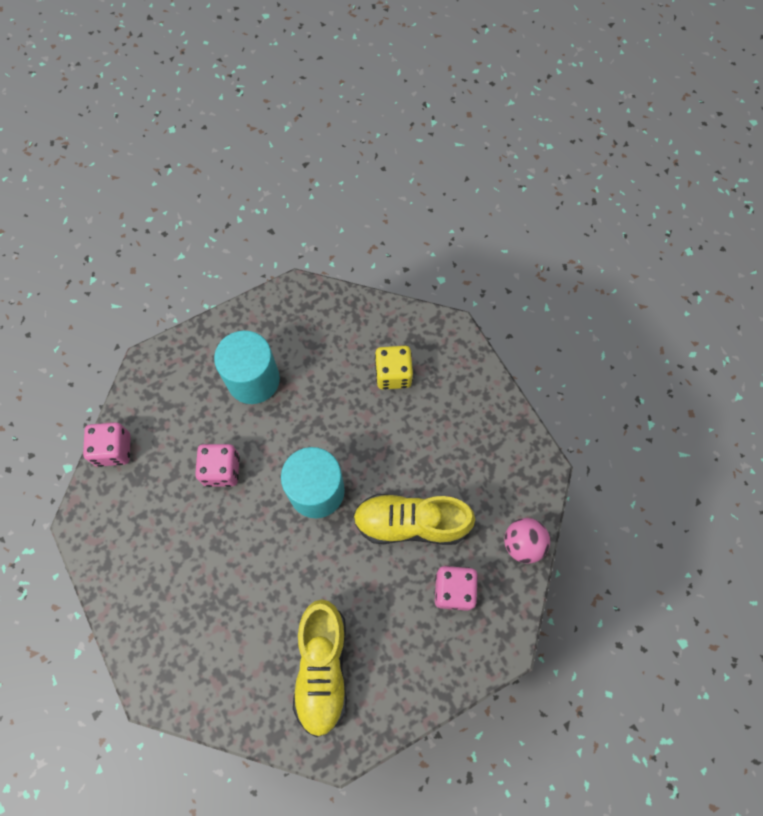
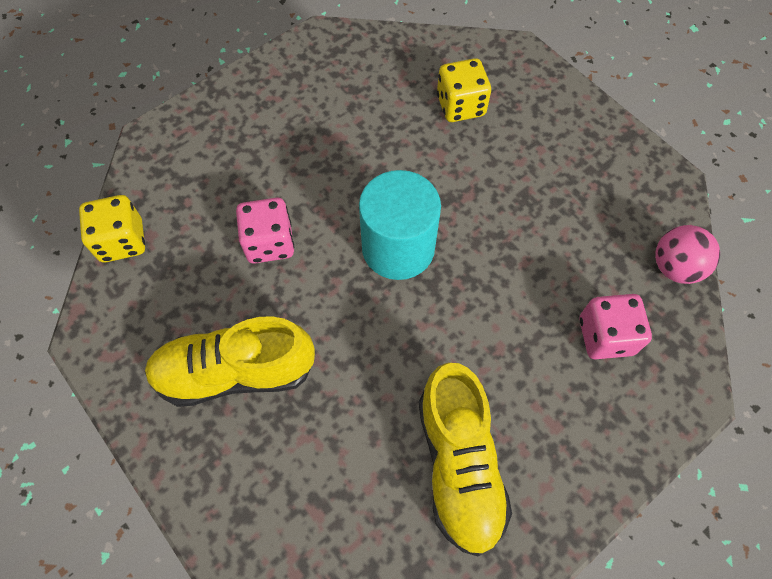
camera: 10 degrees left, 5 degrees down
pink dice [83,423,131,467] -> yellow dice [79,195,145,262]
turquoise cylinder [214,331,280,404] -> none
yellow shoe [353,494,475,545] -> yellow shoe moved to [145,316,315,407]

